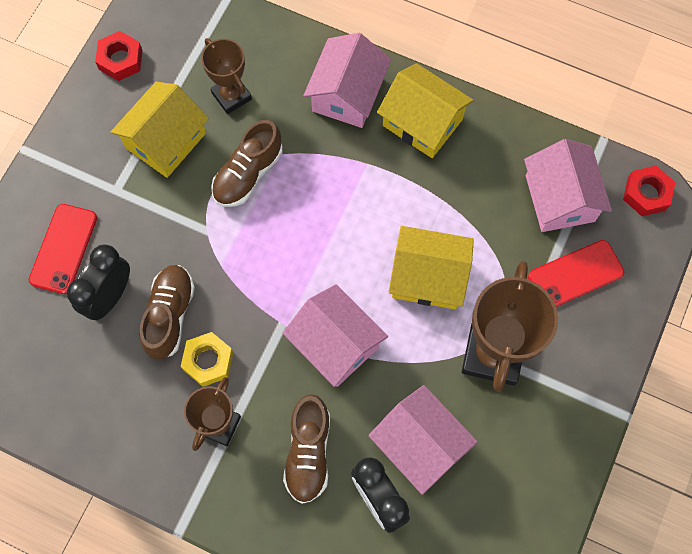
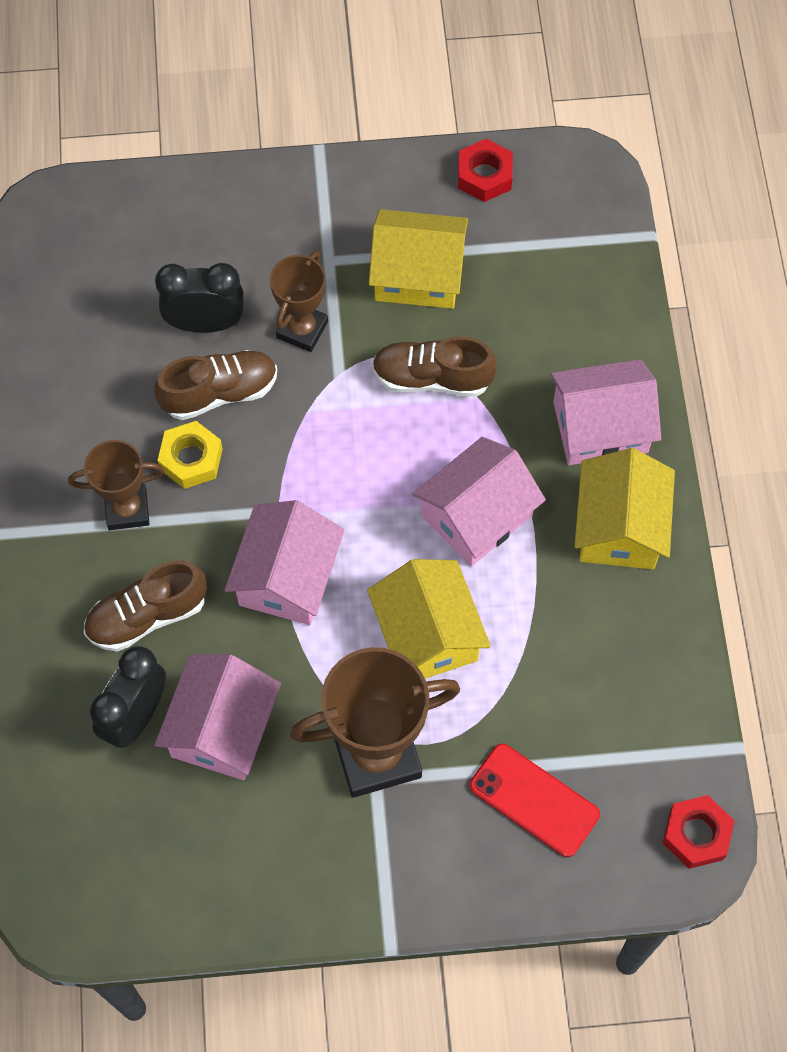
camera: 60 degrees right, 5 degrees down
red phone [29,204,97,294] -> none
brown trophy [201,38,252,114] -> brown trophy moved to [270,251,328,352]
pink house [524,139,612,232] -> pink house moved to [412,437,546,566]

